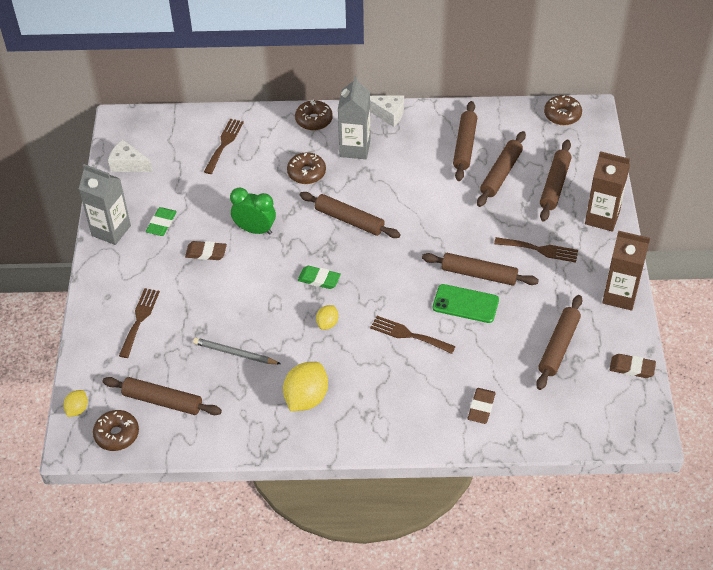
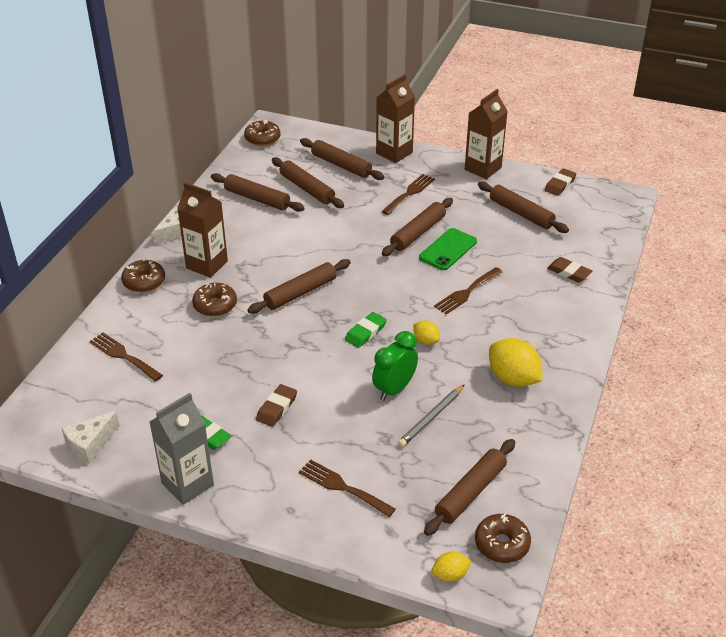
camera: 70 degrees left, 10 degrees down
yellow lemon [63,390,88,417] -> yellow lemon turned 60 degrees counterclockwise [432,552,471,582]
green clock [230,188,276,235] -> green clock moved to [372,331,418,401]
grey carton [338,76,371,159] -> brown carton [177,182,228,278]

